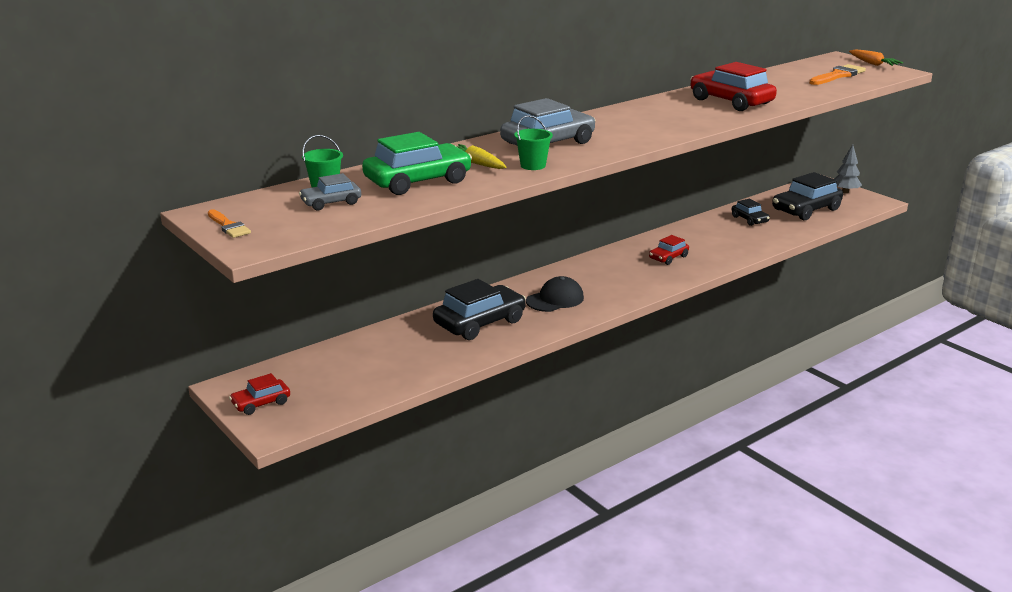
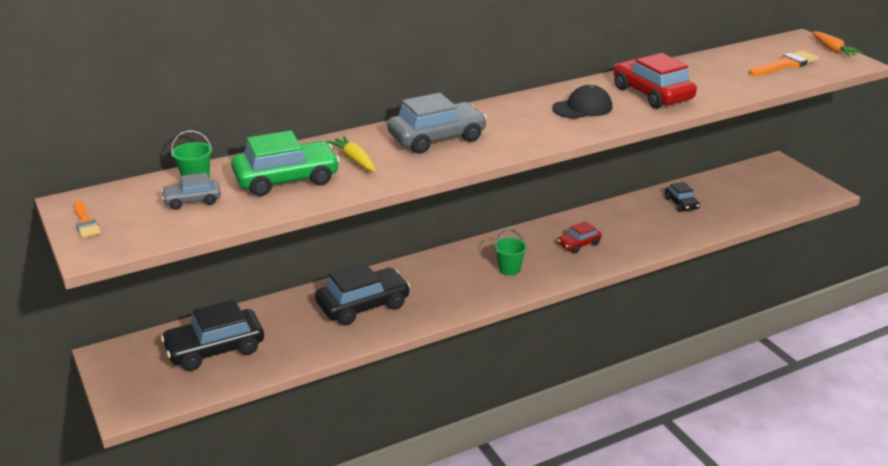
camera: 10 degrees right, 5 degrees up
red car [229,373,290,415] -> none
green bucket [514,115,553,170] -> green bucket moved to [494,229,527,276]
black cap [526,276,584,312] -> black cap moved to [552,85,612,119]
black car [772,172,843,220] -> black car moved to [161,299,264,371]
grey tree [834,144,862,193] -> none

